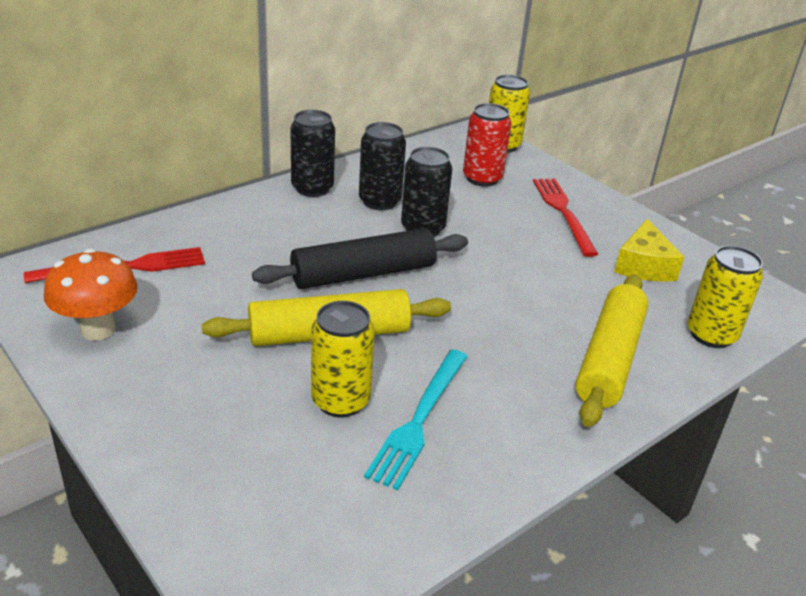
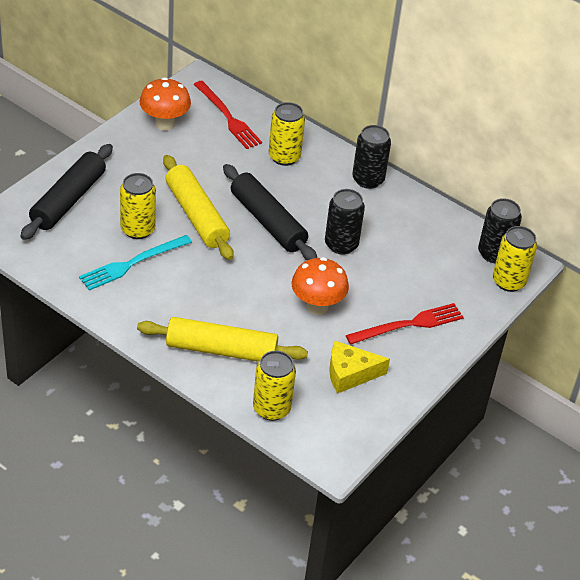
camera: 75 degrees right, 10 degrees up
black can [359,122,406,210] -> black can moved to [478,198,522,263]
turquoise fork [364,349,468,490] -> turquoise fork turned 45 degrees counterclockwise [79,235,192,291]
red can [463,103,512,187] -> none
none -> black rolling pin [20,144,113,240]
none -> yellow can [269,102,305,166]
none -> orange mushroom [292,257,349,315]

